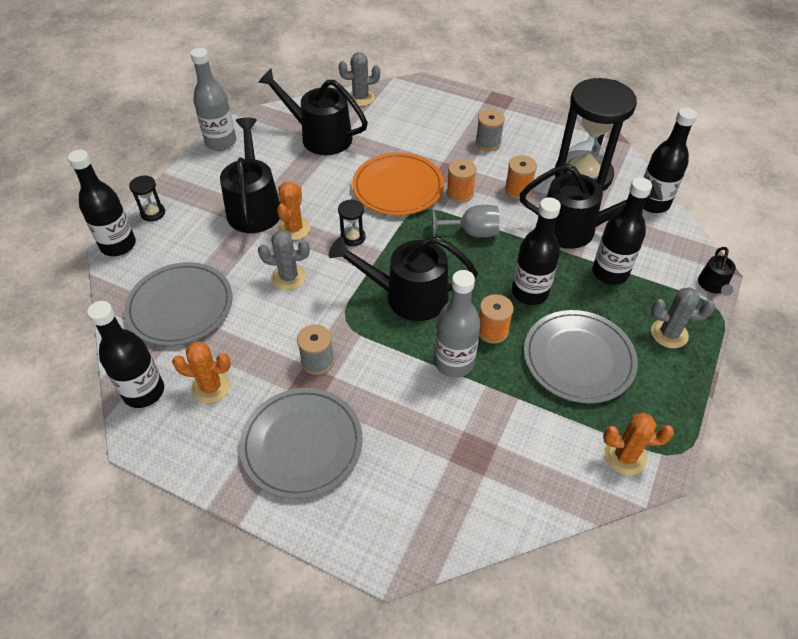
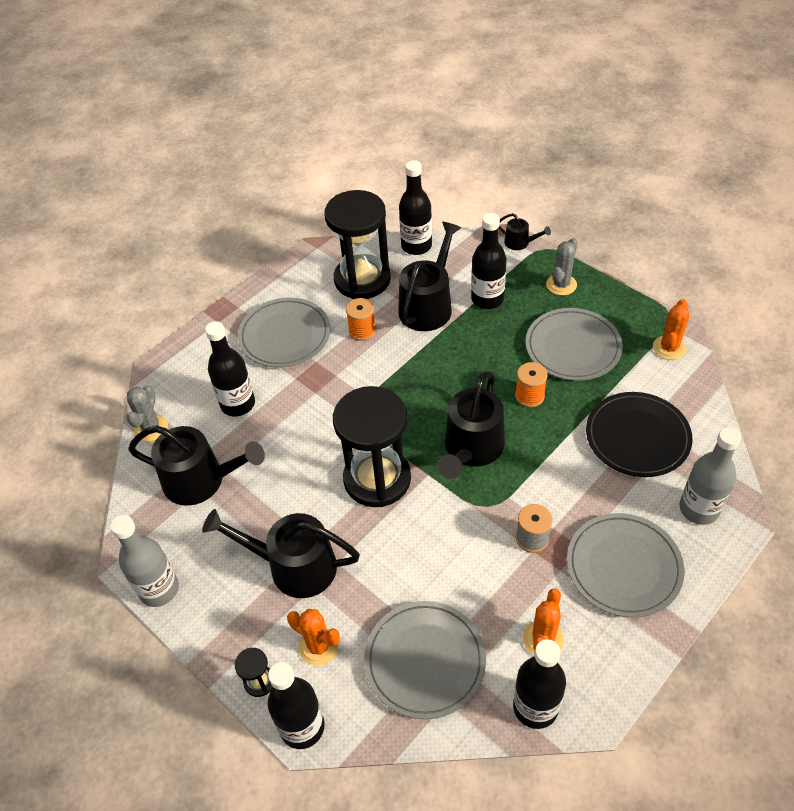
camera: 70 degrees left, 0 degrees up
black watering can [258,69,368,155] -> black watering can turned 120 degrees counterclockwise [128,425,265,506]
grey cactus [258,230,310,290] -> none
orange cactus [277,182,311,240] -> orange cactus moved to [287,609,340,666]
black hourglass [338,199,366,246] -> black hourglass [333,386,411,507], size x2.49
orange plate [352,152,444,215] -> none
grey goblet [432,205,499,238] -> none
grey bottle [434,270,481,378] -> grey bottle moved to [679,427,741,525]
orange spool [447,159,477,203] -> none
grey spool [476,110,505,151] -> grey plate [238,298,330,367]
black bottle [512,197,561,305] -> black bottle moved to [205,321,255,417]
none -> black plate [586,392,693,477]

